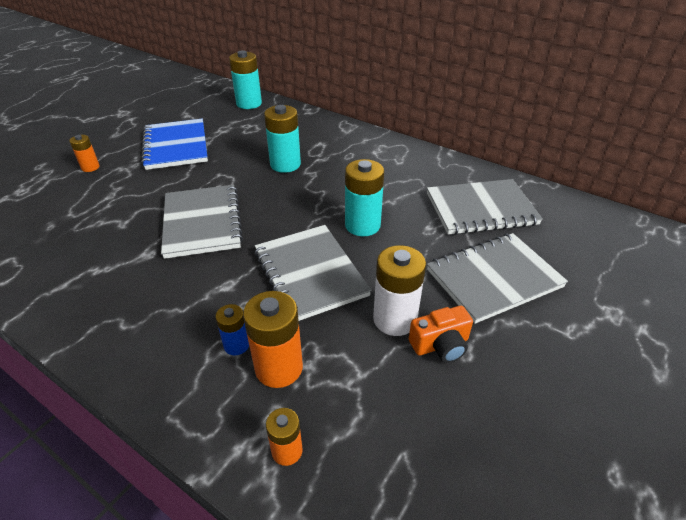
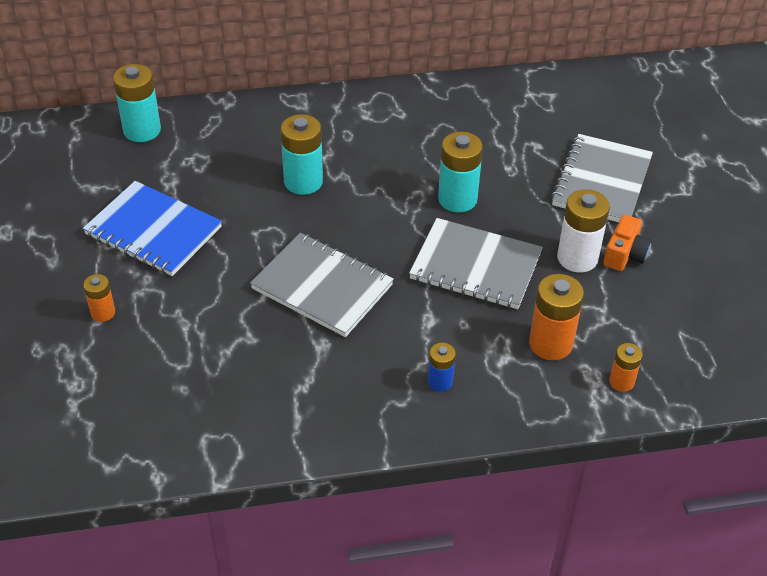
camera: 45 degrees left, 5 degrees up
blue battery [215,304,249,355] -> blue battery moved to [428,342,456,391]
grey notebook [427,179,543,235] -> none

